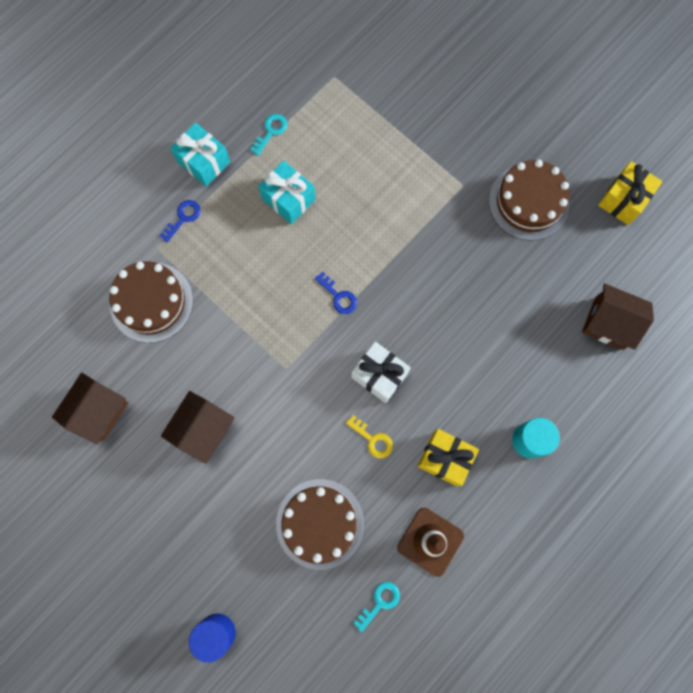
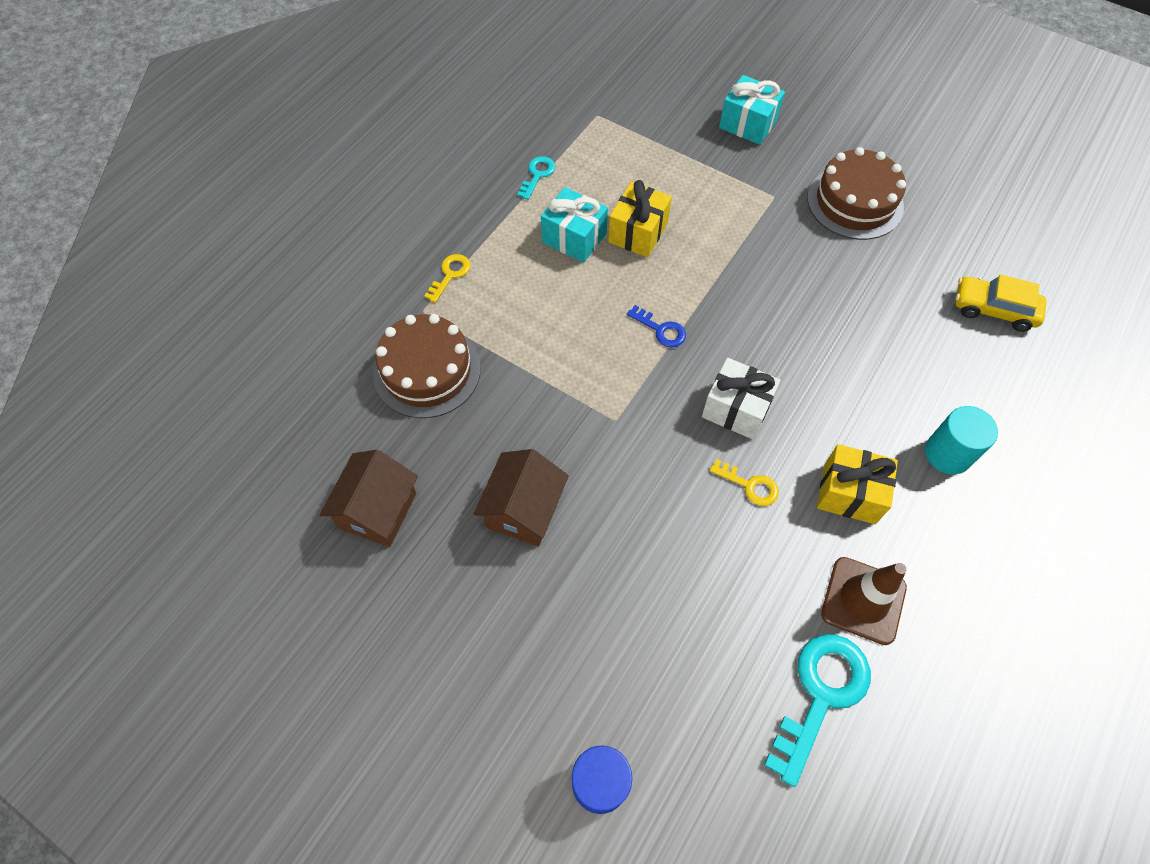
camera: 10 degrees left, 15 degrees down
blue key [159,200,201,242] -> yellow key [424,254,471,303]
turquoise gift [170,123,230,186] -> turquoise gift moved to [719,75,785,145]
brown cake [276,479,364,570] -> none
turquoise key [354,582,400,632] -> turquoise key [764,634,871,787], size x1.94
brown house [582,283,654,350] -> yellow car [955,275,1046,332]
yellow gift [598,161,663,225] -> yellow gift moved to [608,180,672,257]

